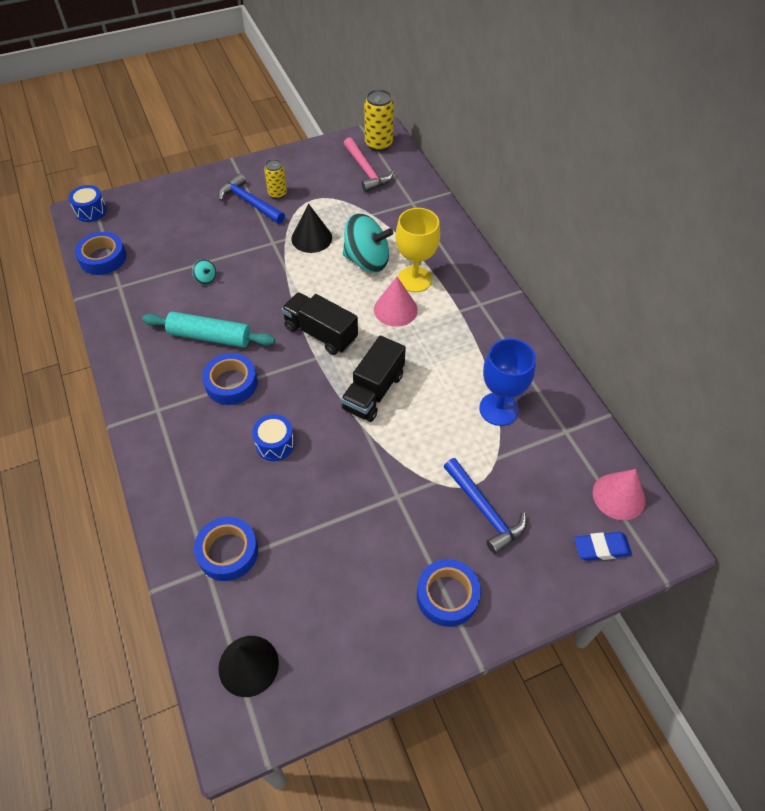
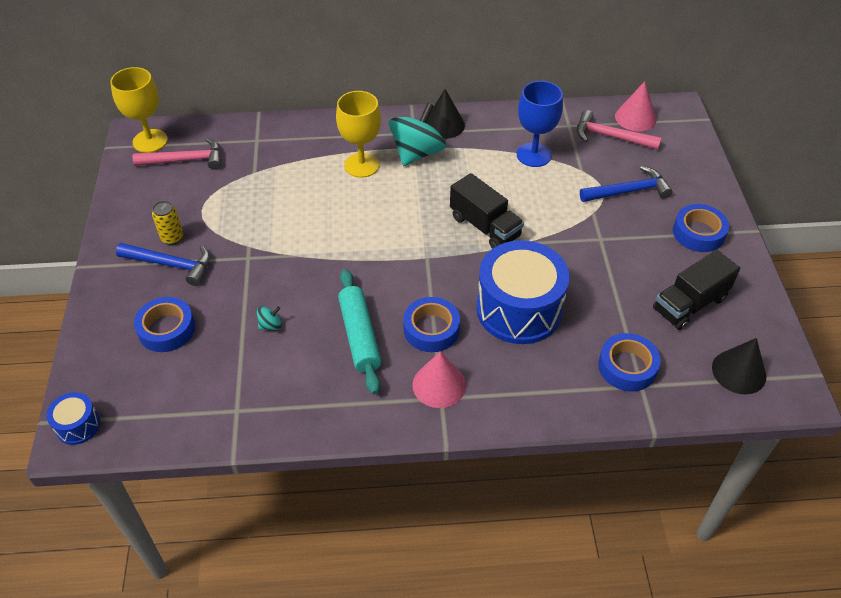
camera: 70 degrees left, 5 degrees down
blue tape [75,232,126,275] -> blue tape moved to [134,297,195,352]
turquoise rolling pin [142,311,275,347] -> turquoise rolling pin turned 45 degrees counterclockwise [338,269,381,394]
blue hammer [218,173,285,224] -> blue hammer turned 135 degrees counterclockwise [116,243,210,286]
blue drum [252,414,295,461] -> blue drum [477,240,569,344], size x2.20
black truck [281,292,358,355] -> black truck moved to [653,250,740,330]
black cone [291,204,332,253] -> black cone moved to [426,89,465,139]
turquoise spinning top [343,214,393,273] -> turquoise spinning top moved to [389,103,446,166]
yellow can [364,89,394,152] -> yellow goblet [110,67,168,153]
pink cone [374,277,418,327] -> pink cone moved to [412,351,466,408]
blue eraser [574,532,632,561] -> none
none -> pink hammer [577,110,662,150]

